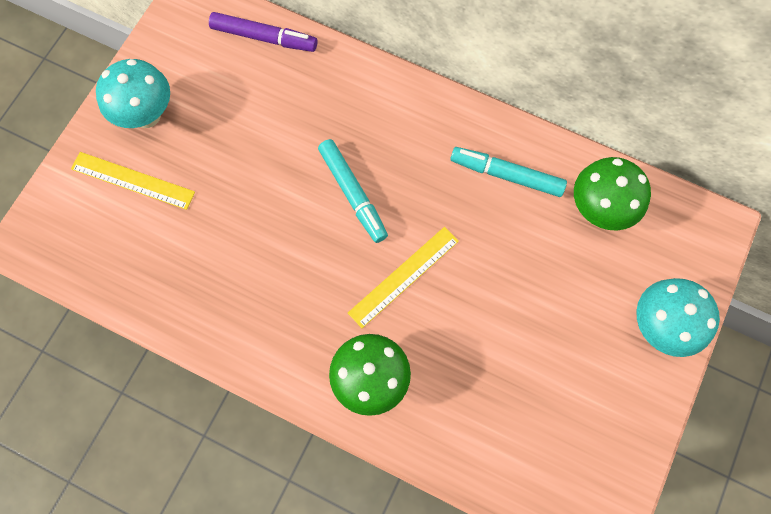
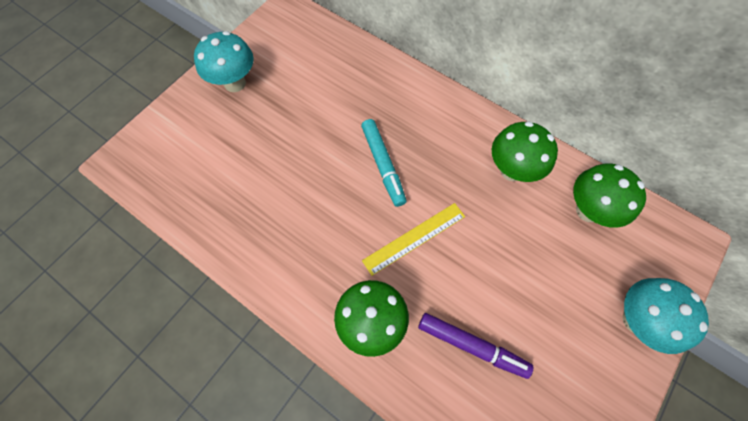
camera: 10 degrees right, 5 degrees down
yellow ruler [71,152,195,210] -> none
purple marker [209,12,317,52] -> purple marker moved to [418,313,533,379]
turquoise marker [451,147,567,197] -> green mushroom [492,121,558,182]

